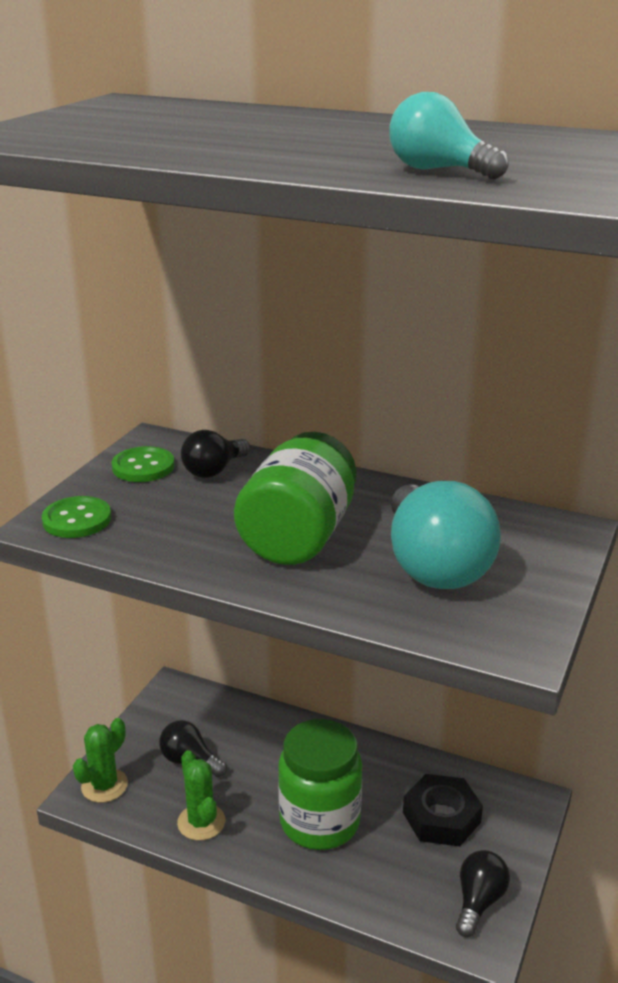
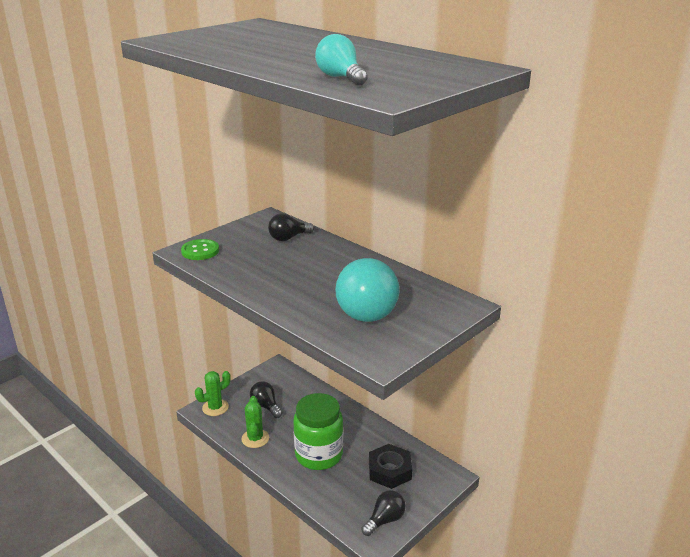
camera: 20 degrees right, 0 degrees up
green button [112,446,175,482] -> none
green jar [234,432,357,565] -> none

